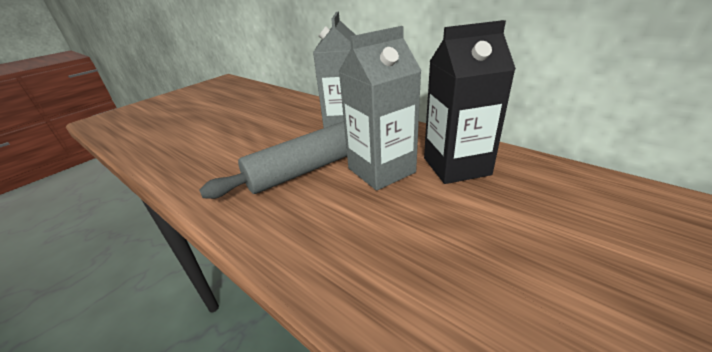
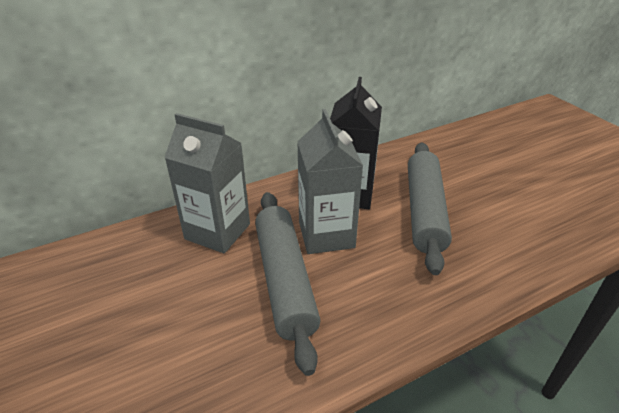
camera: 70 degrees left, 5 degrees up
none -> grey rolling pin [408,143,452,275]

